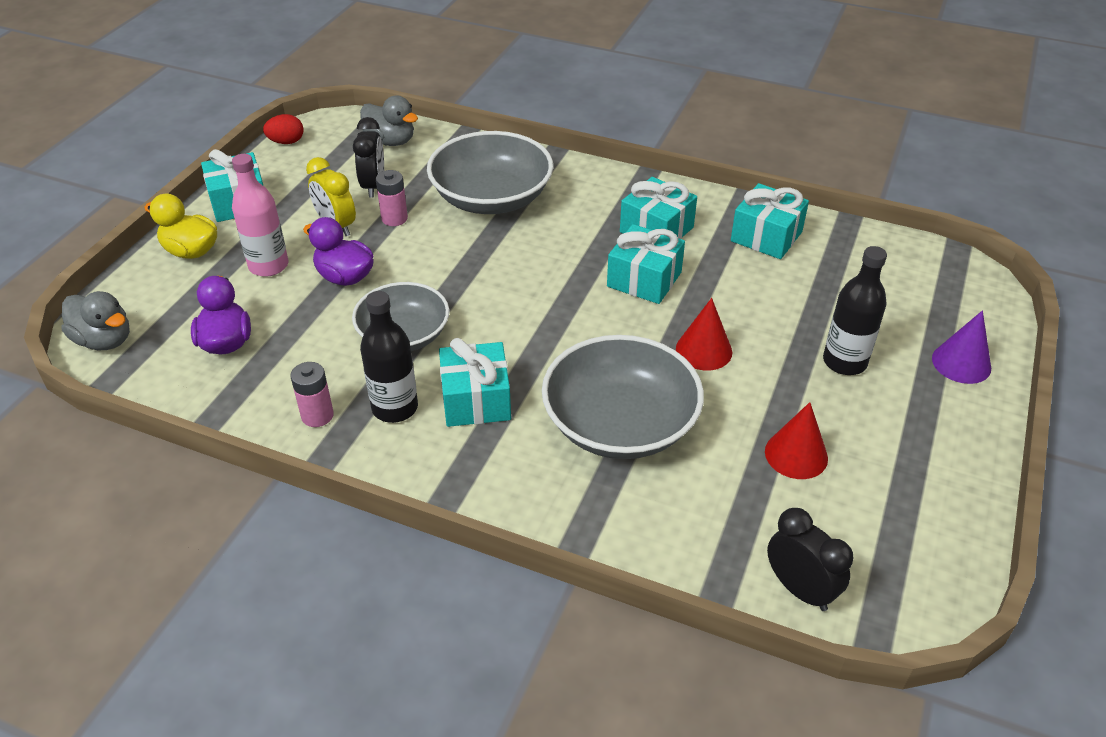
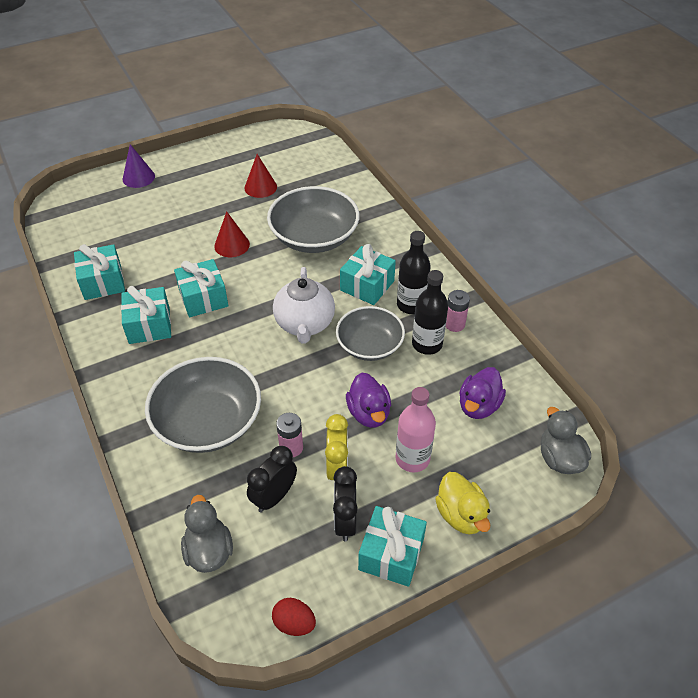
camera: 140 degrees left, 5 degrees up
black clock [767,508,854,611] -> black clock moved to [333,466,358,541]
black bottle [823,246,887,375] -> black bottle moved to [412,270,448,355]
none -> white teapot [273,267,335,344]

